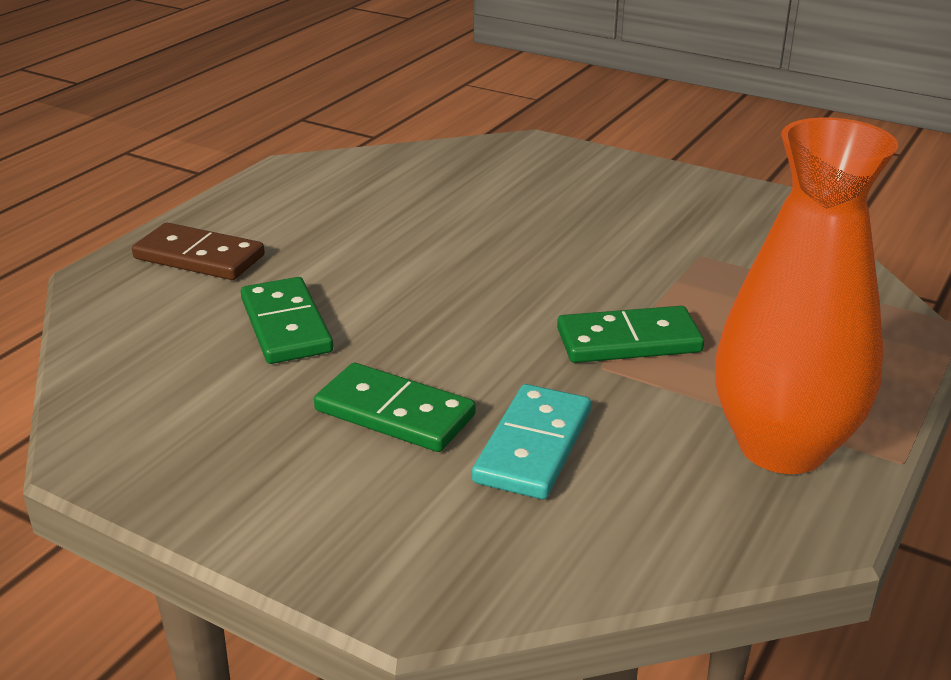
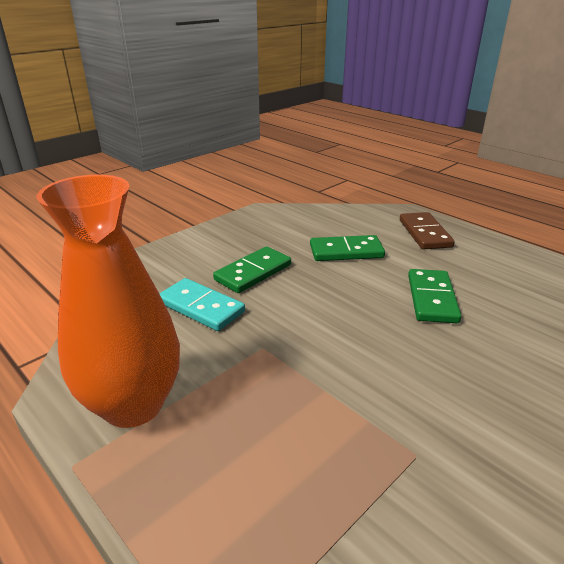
camera: 105 degrees right, 0 degrees up
brown domino [132,223,265,280] -> brown domino turned 45 degrees counterclockwise [400,212,455,249]
green domino [557,306,704,363] -> green domino moved to [408,269,461,323]

